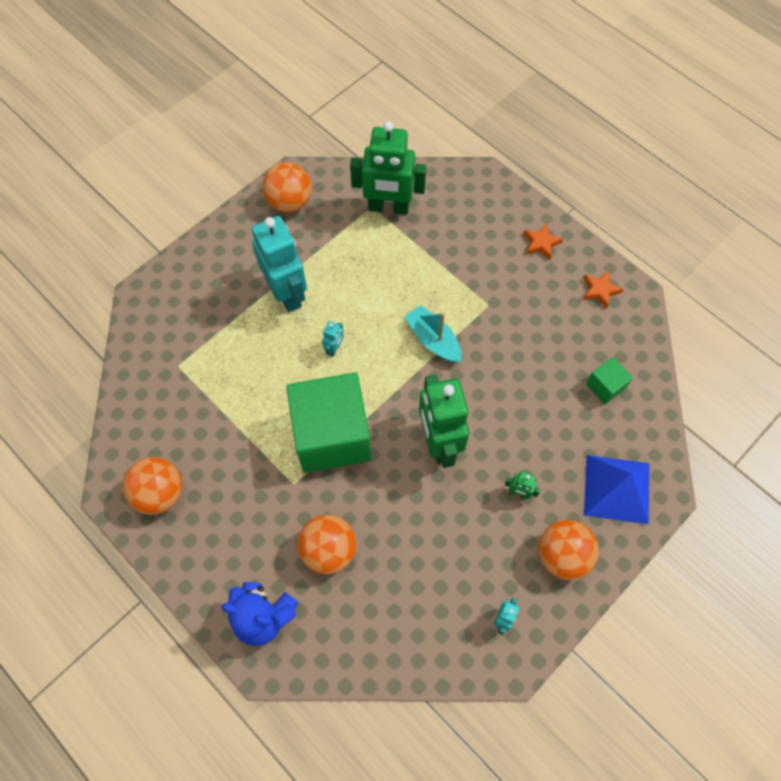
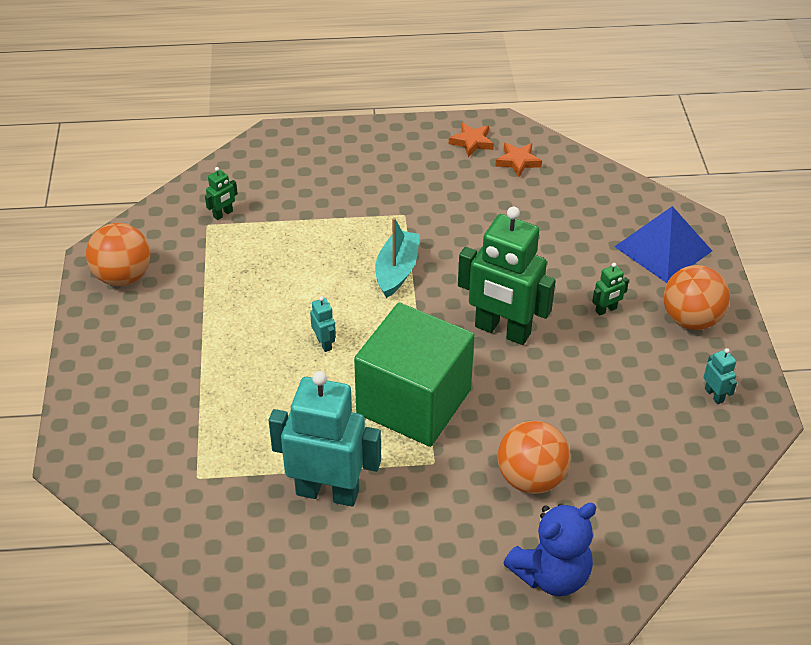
camera: 50 degrees left, 20 degrees down
orange ball [123,457,182,515] -> none
turquoise robot [252,216,307,312] -> turquoise robot moved to [269,371,381,507]
green robot [350,121,426,215] -> green robot [205,167,238,220], size x0.41
turquoise boat [404,305,462,363] -> turquoise boat turned 105 degrees clockwise [375,217,420,298]
orange star [523,223,563,260] -> orange star moved to [495,143,542,177]
green cube [586,357,633,404] -> none

